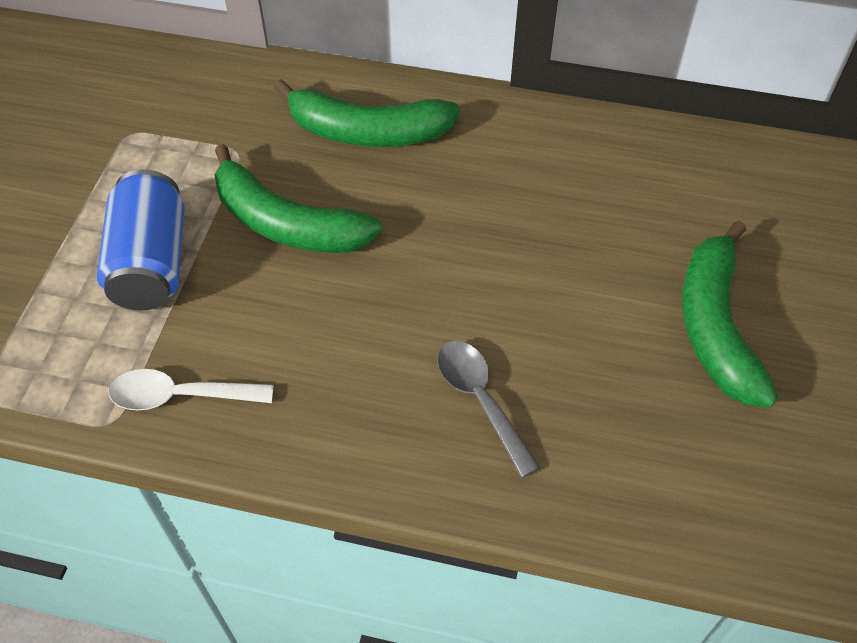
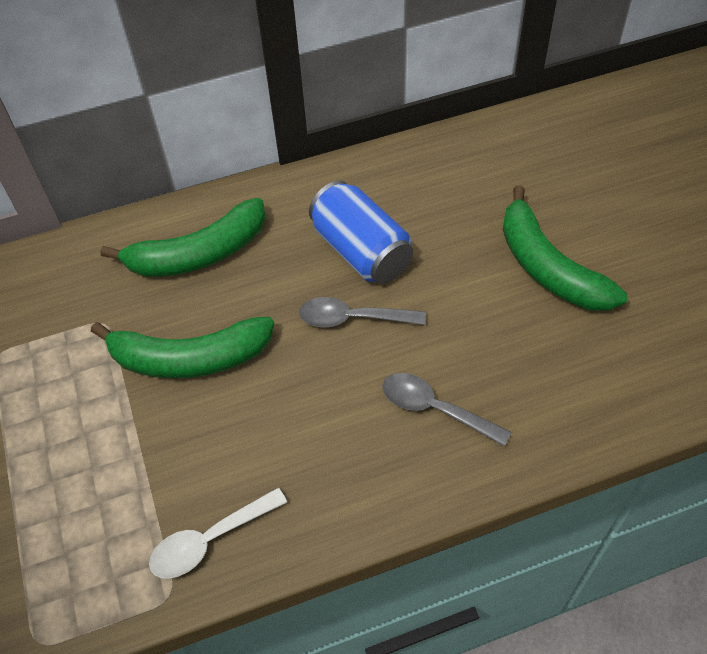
camera: 30 degrees left, 0 degrees up
blue can [97,169,184,310] -> blue can moved to [309,180,413,284]
none -> grey spoon [299,297,426,327]

